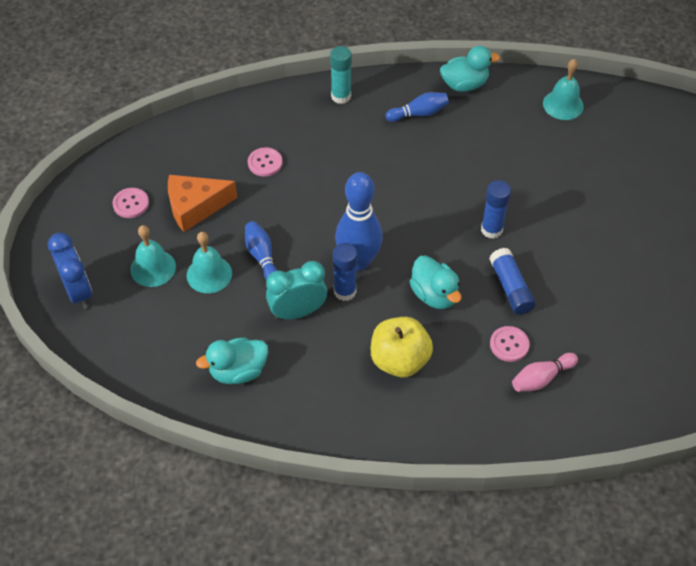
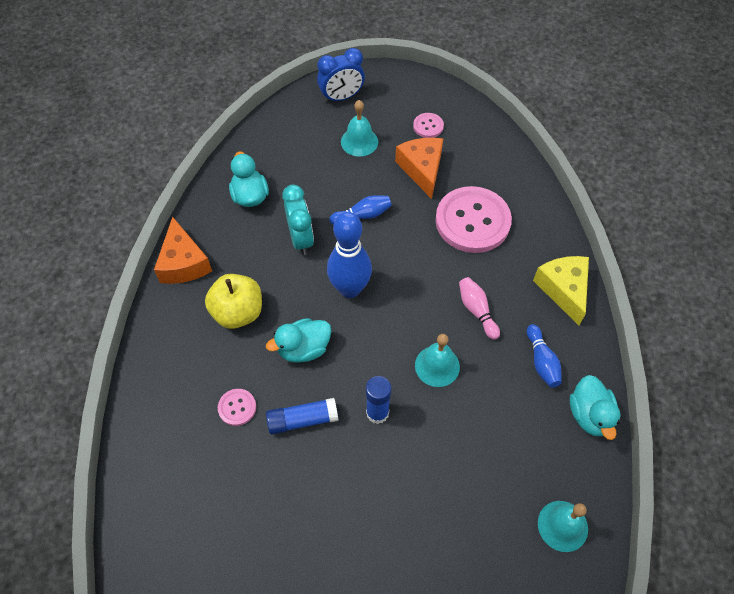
camera: 95 degrees right, 5 degrees up
turquoise bell [187,232,232,293] -> turquoise bell moved to [415,334,460,387]
pink button [248,147,283,177] -> pink button [435,186,512,253], size x2.27
turquoise glue stick [330,46,352,104] -> yellow cheese [533,256,589,326]
blue glue stick [333,243,357,301] -> none
pink bowling pin [512,353,578,392] -> pink bowling pin moved to [459,277,500,340]
none -> orange cheese [154,217,212,284]

